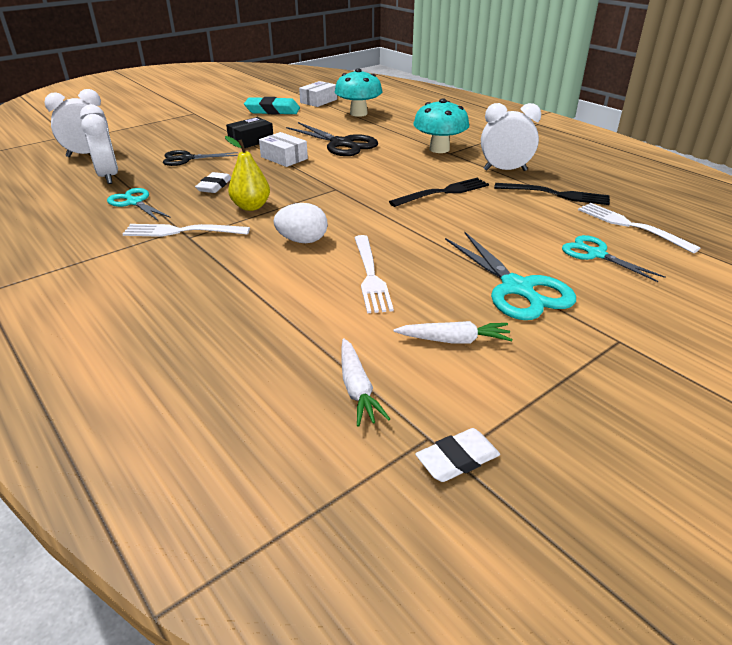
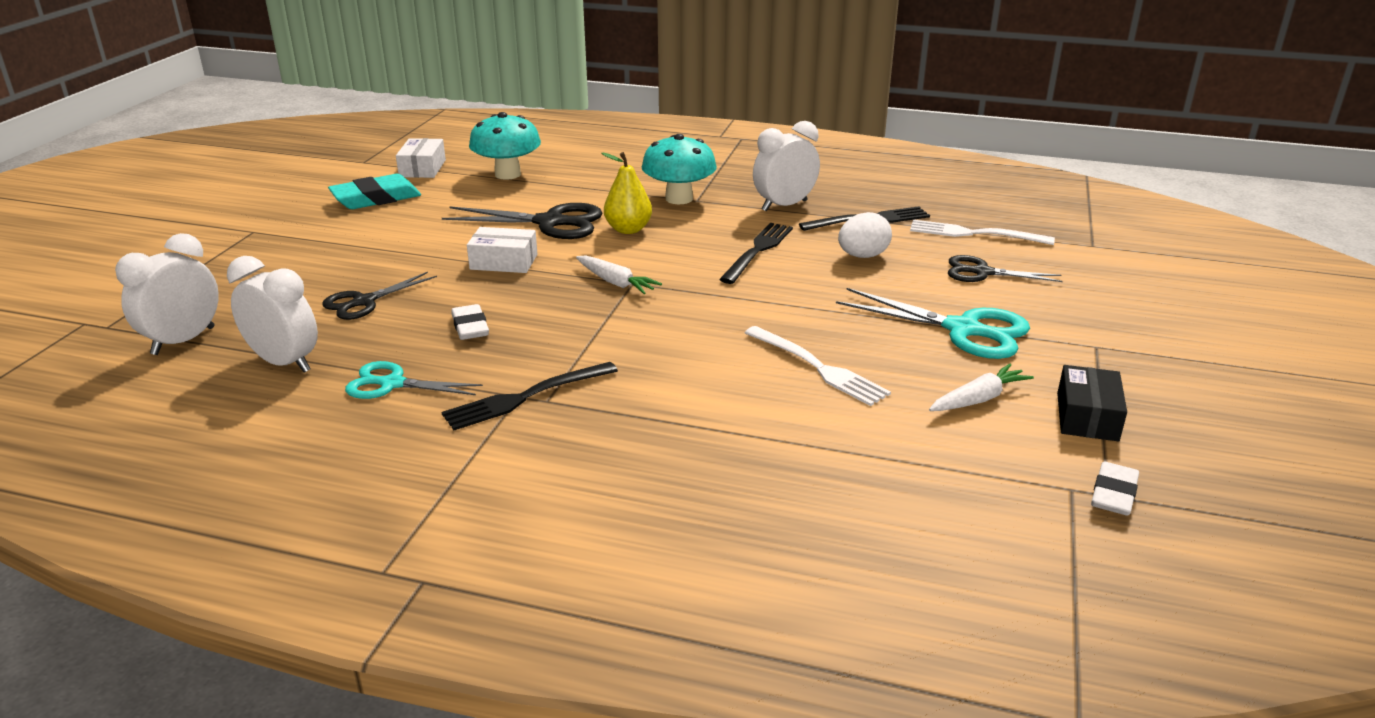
camera: 35 degrees left, 5 degrees down
white fork [123,224,250,237] -> black fork [441,362,618,430]
yellow pear [225,136,270,211] -> yellow pear moved to [601,152,652,234]
black box [226,117,273,148] -> black box moved to [1057,365,1127,441]
white egg [274,203,328,243] -> white egg moved to [838,212,892,258]
white carrot [341,338,390,427] -> white carrot moved to [576,255,662,294]
turquoise scissors [562,235,666,282] -> black scissors [948,255,1063,282]

